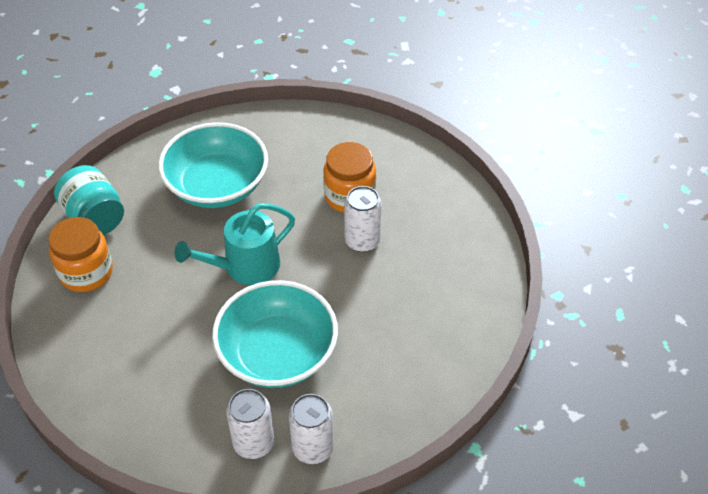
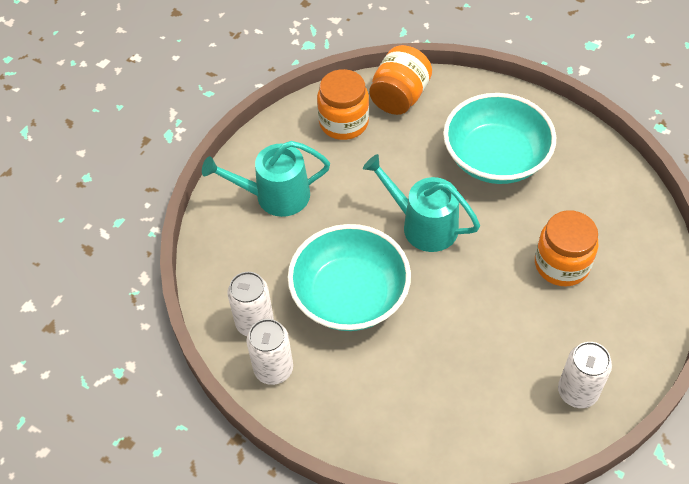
camera: 65 degrees right, 5 degrees up
turquoise jar [54,165,124,235] -> orange jar [369,45,432,115]
white can [344,186,382,252] -> white can moved to [558,342,612,408]
none -> turquoise watering can [202,141,330,217]

